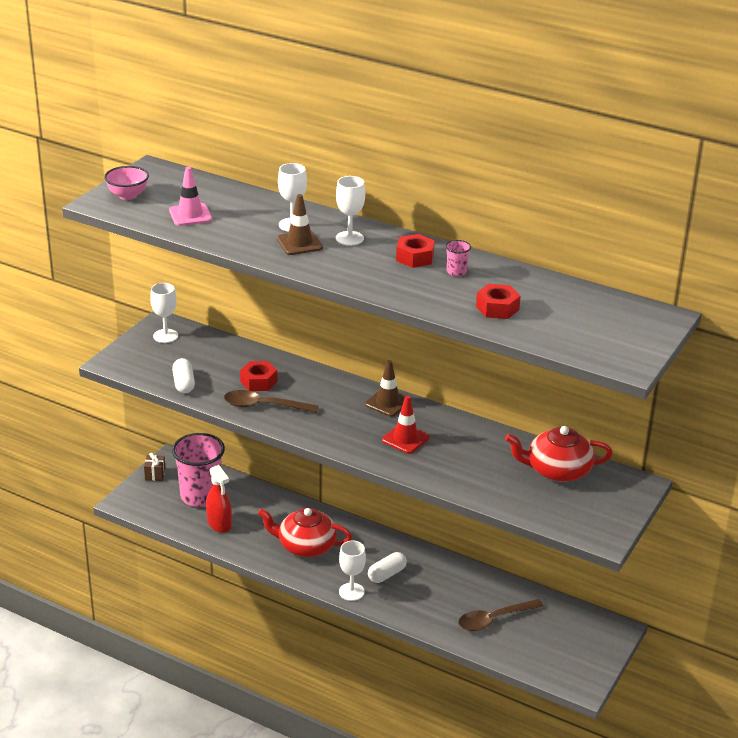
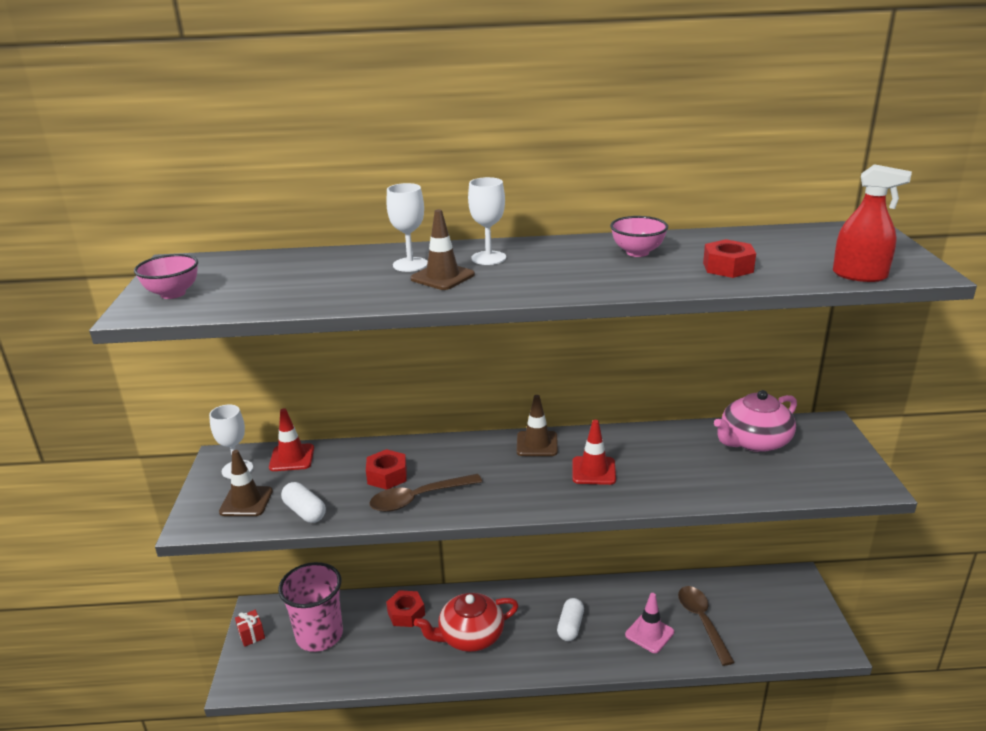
camera: 30 degrees left, 5 degrees down
brown gift [144,453,165,481] -> red gift [235,610,265,647]
pink traffic cone [169,167,212,226] -> pink traffic cone moved to [625,593,674,653]
red spray bottle [206,465,232,533] -> red spray bottle moved to [833,164,912,282]
white goblet [339,541,366,601] -> none
red nut [396,234,435,268] -> red nut moved to [386,590,425,627]
pink cup [445,240,471,276] -> pink bowl [610,216,668,257]
brown spoon [458,599,544,631] -> brown spoon turned 135 degrees clockwise [678,586,735,666]
red teapot [505,426,613,482] -> pink teapot [714,390,797,452]
none -> brown traffic cone [219,450,273,516]
none -> red traffic cone [269,409,314,471]

